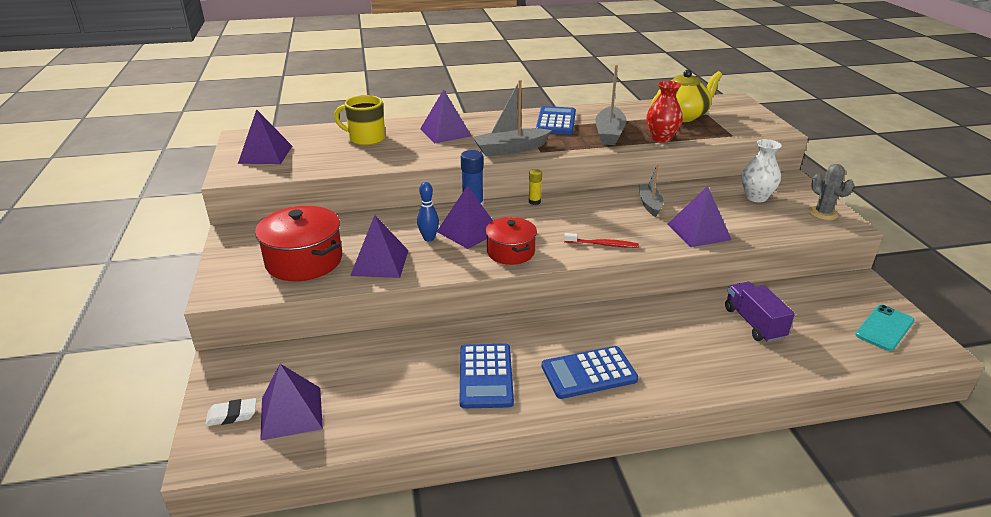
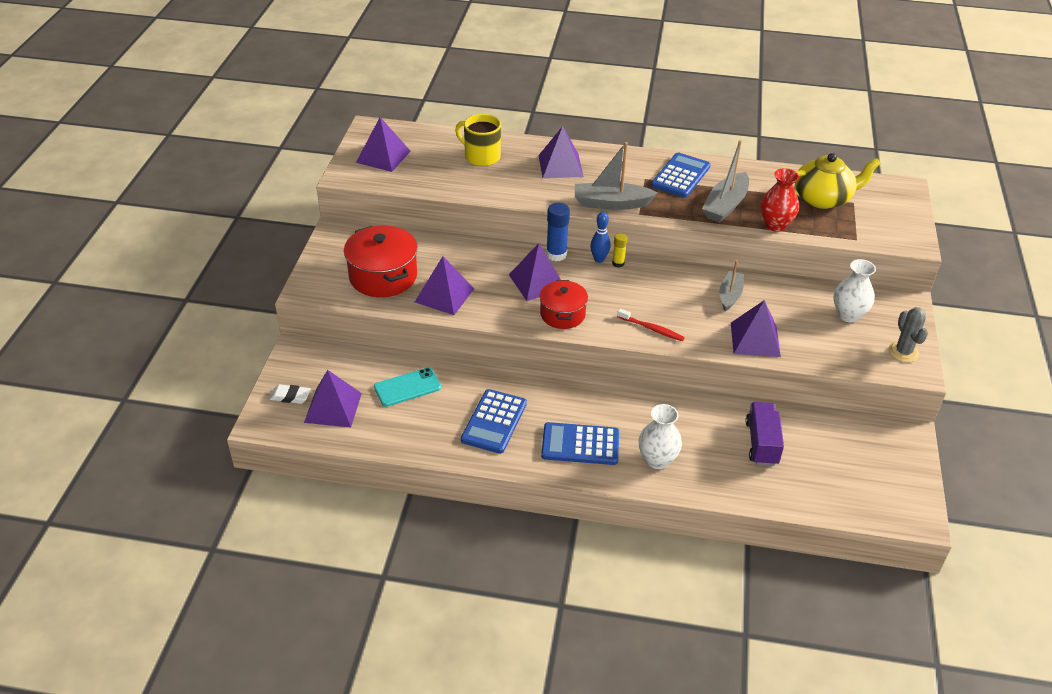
camera: 20 degrees right, 10 degrees up
blue bowling pin [417,182,439,242] -> blue bowling pin moved to [590,212,610,263]
turquoise phone [855,305,914,351] -> turquoise phone moved to [374,368,441,407]
none -> white vase [638,404,682,469]

